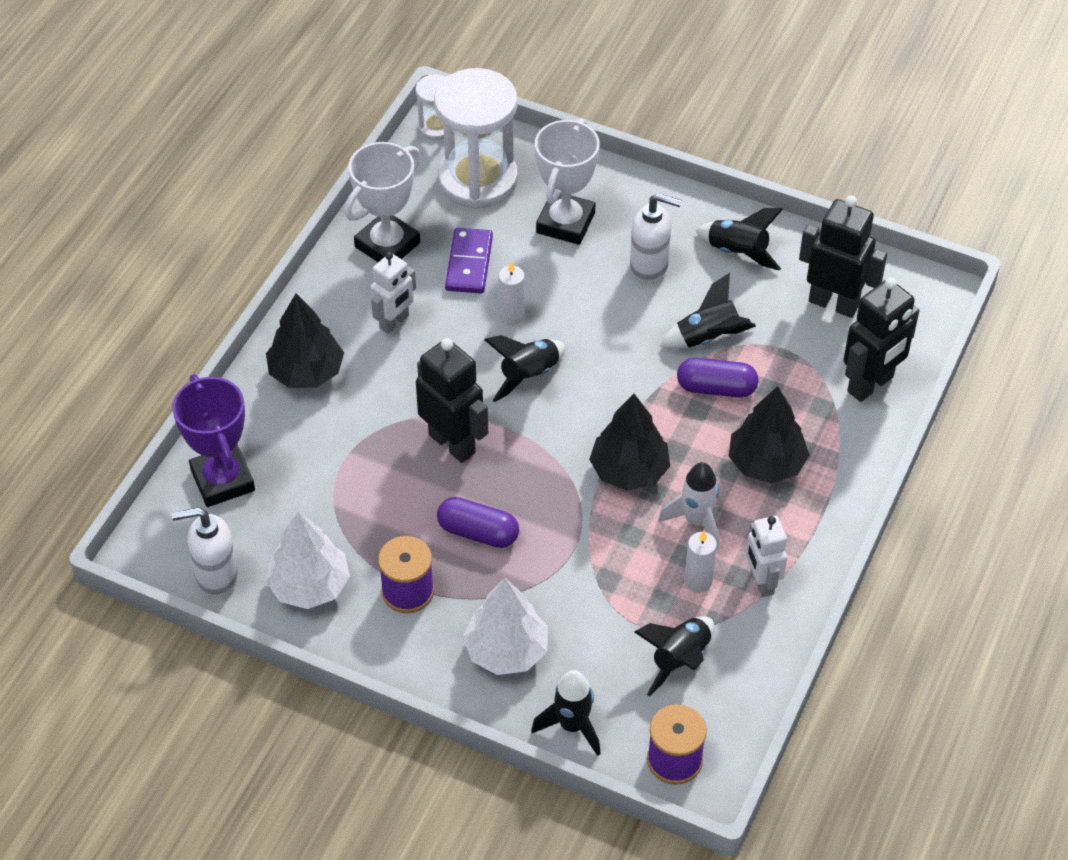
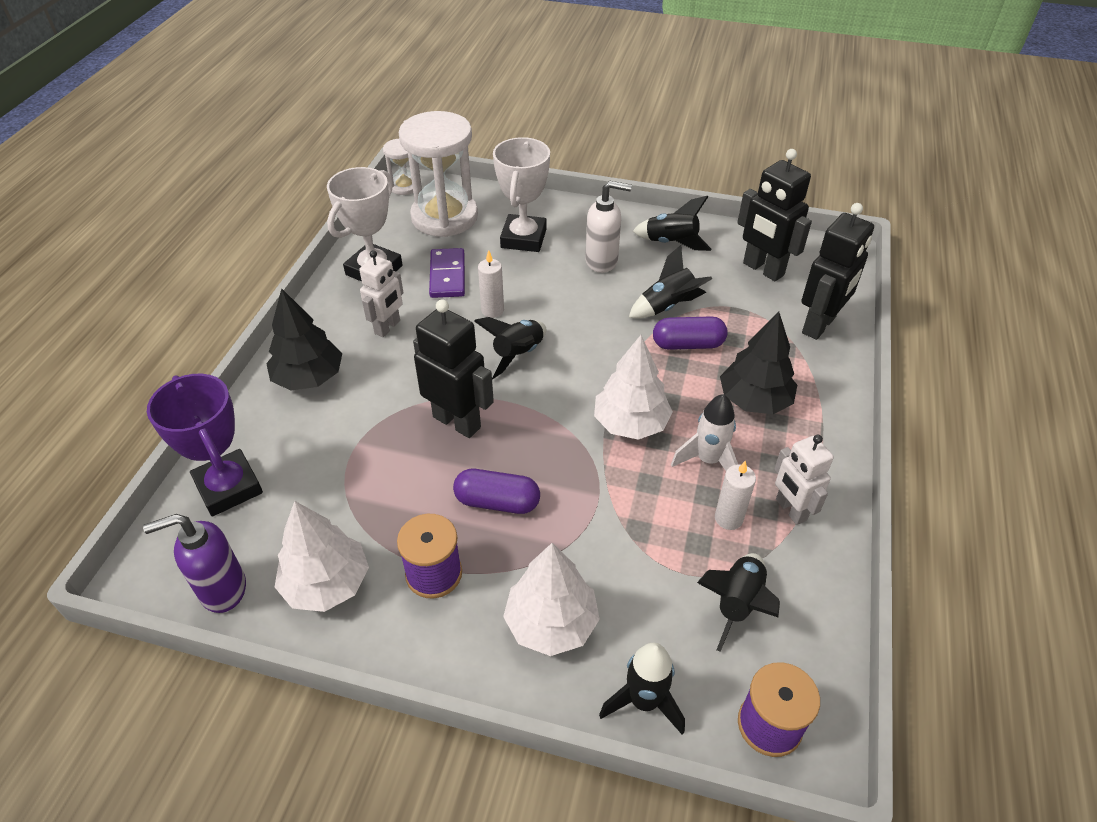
camera: 10 degrees left, 5 degrees down
white soap dispenser [171,507,238,597] -> purple soap dispenser [143,514,246,613]
black tree [589,394,670,491] -> white tree [594,335,673,440]
black robot [799,195,887,318] -> black robot turned 150 degrees counterclockwise [737,149,812,281]

